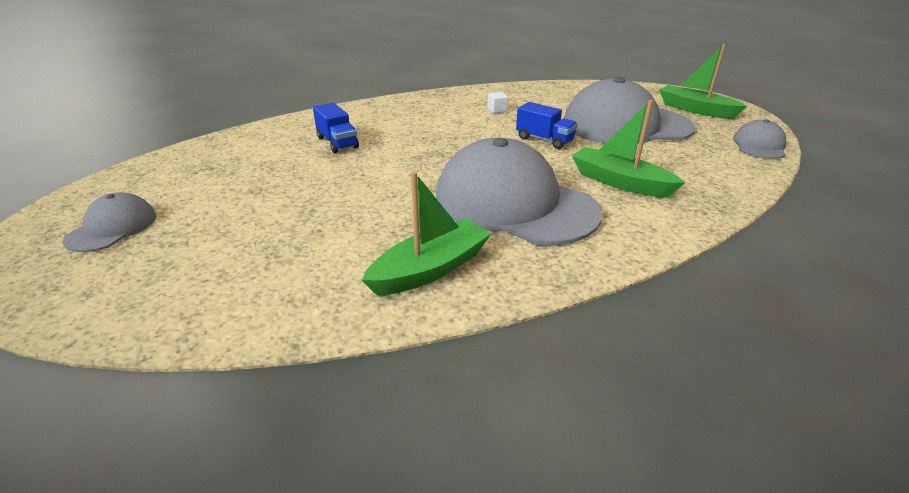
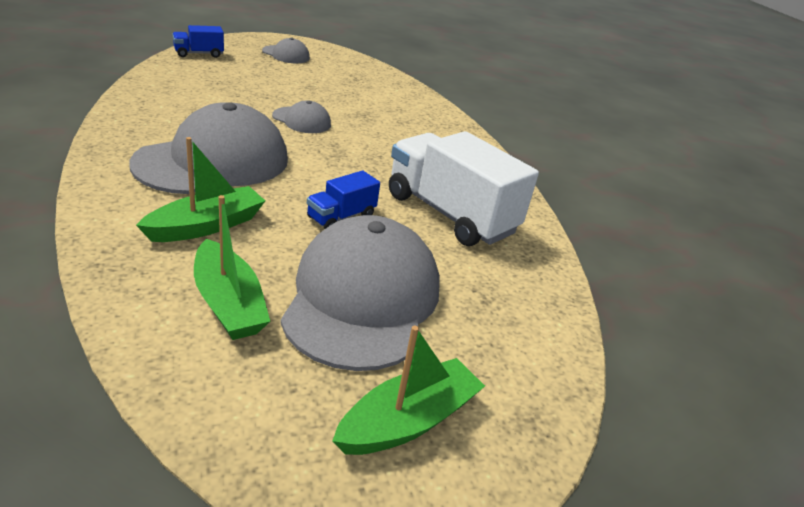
camera: 95 degrees right, 0 degrees up
blue truck [313,103,359,153] -> blue truck moved to [173,25,224,58]
green boat [362,172,491,296] -> green boat moved to [194,195,270,340]
white cube [488,92,508,113] -> white truck [389,131,539,246]
grey cap [733,119,786,159] -> grey cap moved to [272,101,331,133]

